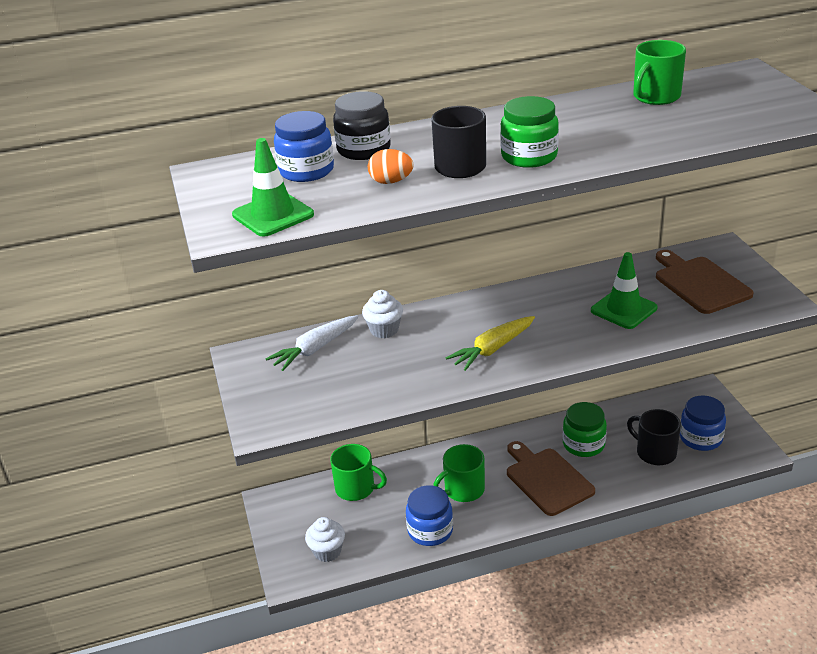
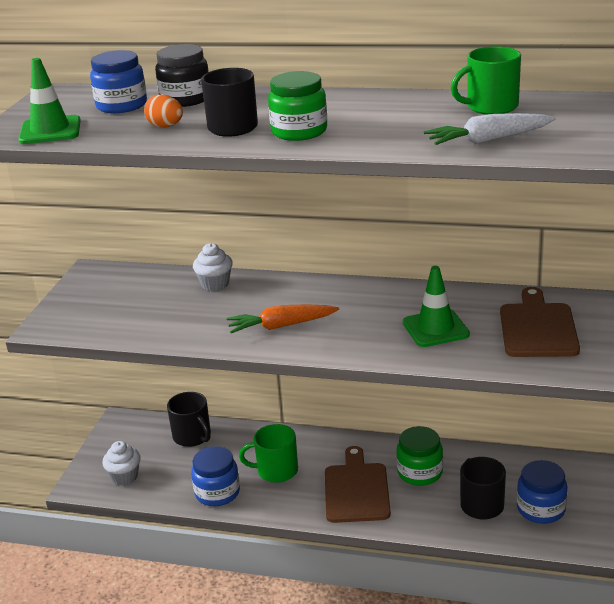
camera: 30 degrees right, 5 degrees down
white carrot [266,315,358,371] -> white carrot moved to [424,113,555,145]
green mug [330,444,387,501] -> black mug [167,392,211,447]
yellow carrot [446,316,535,371] -> orange carrot [226,304,339,333]

